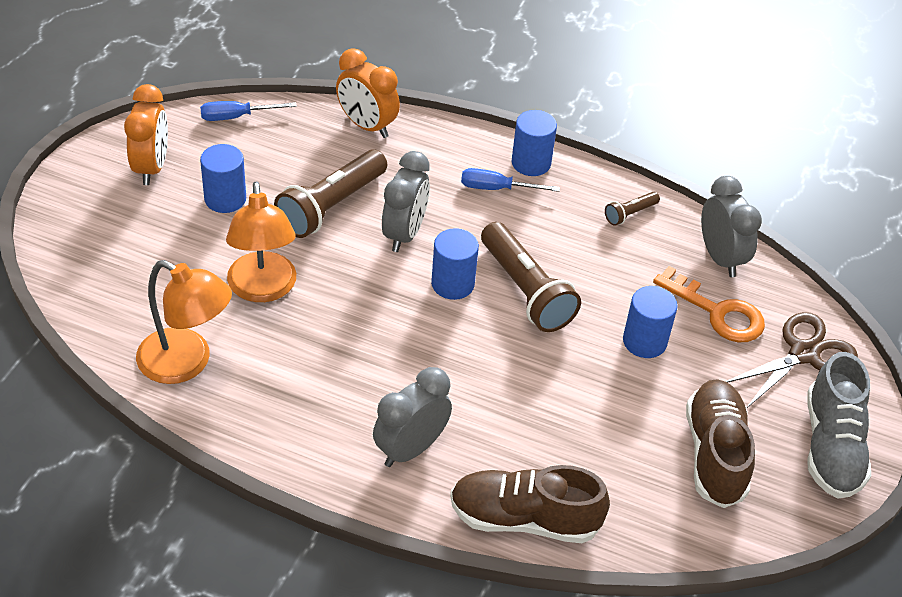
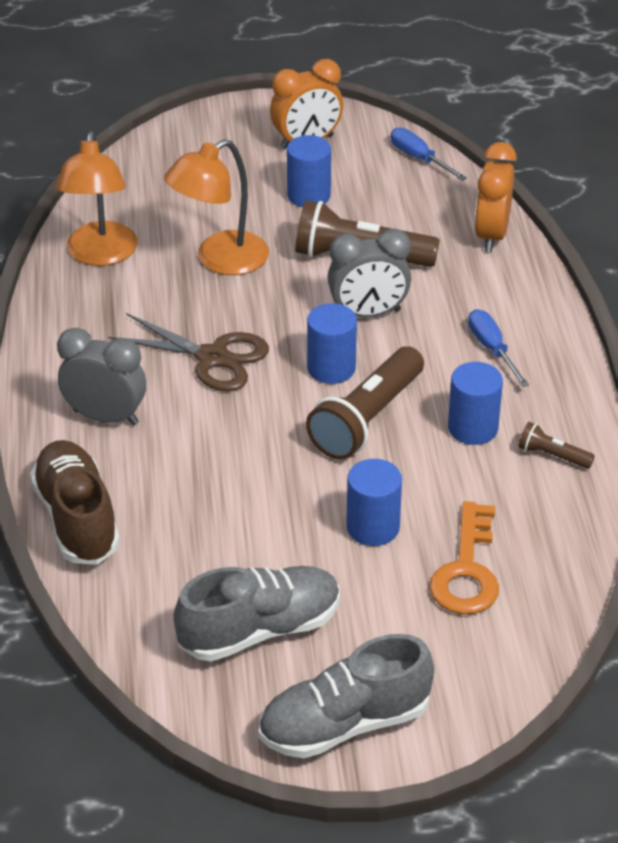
camera: 65 degrees right, 5 degrees down
blue cylinder [512,110,557,176] -> blue cylinder moved to [448,362,503,445]
brown shoe [686,379,755,508] -> grey shoe [174,566,340,661]
grey clock [701,176,762,277] -> none
brown scissors [725,312,858,408] -> brown scissors moved to [108,313,269,392]

